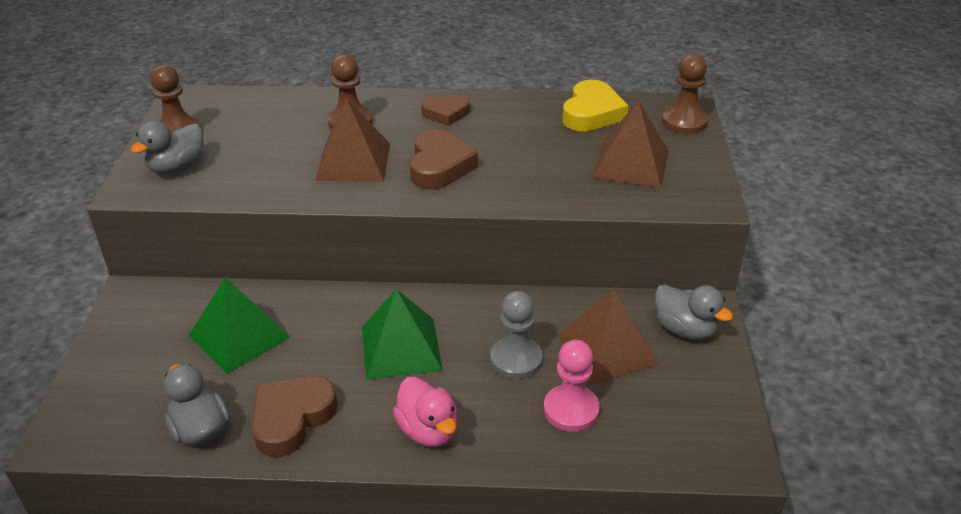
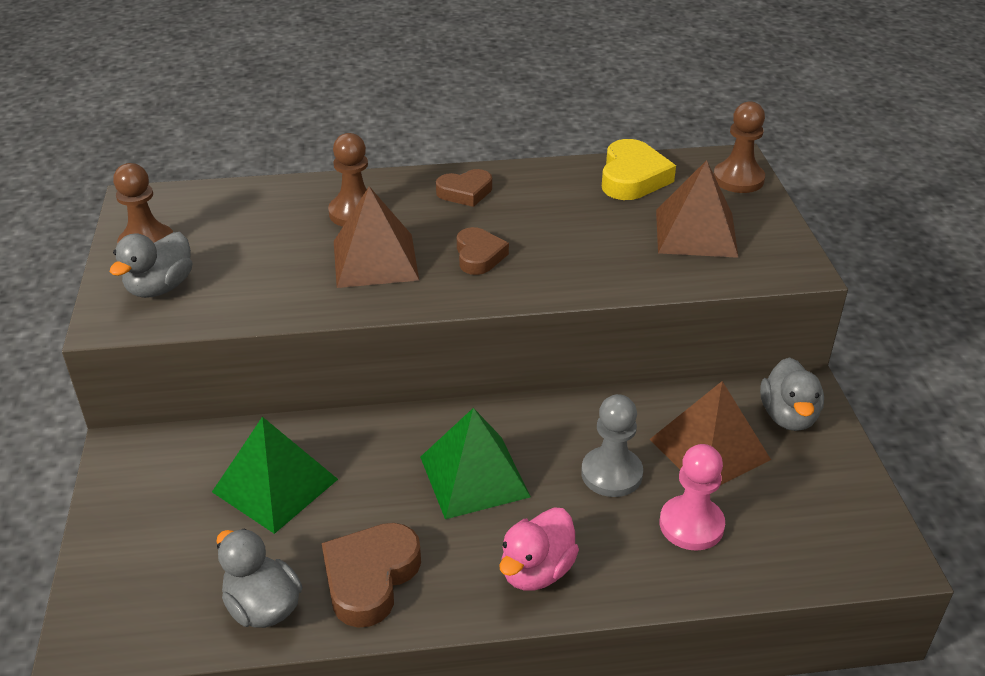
camera: 10 degrees left, 0 degrees up
pink duck [393,377,457,447] -> pink duck turned 75 degrees clockwise [499,507,579,591]
brown heart [410,129,478,189] -> brown heart [457,227,509,275], size x0.66
grey duck [655,284,733,340] -> grey duck turned 60 degrees clockwise [760,357,824,431]

